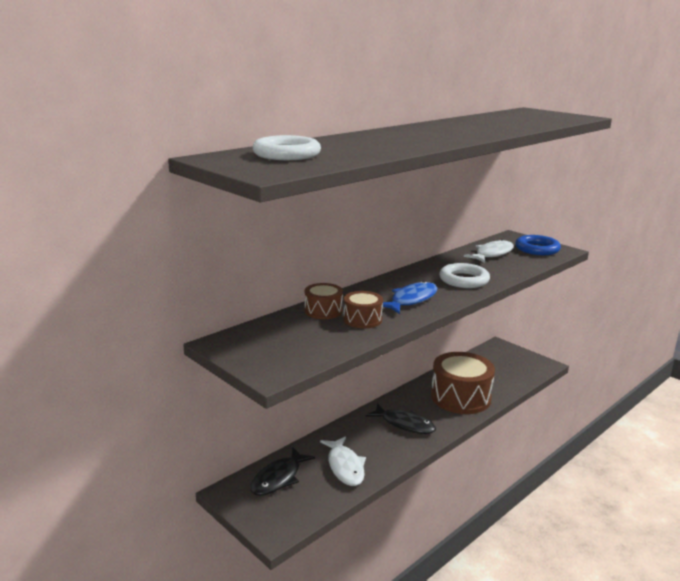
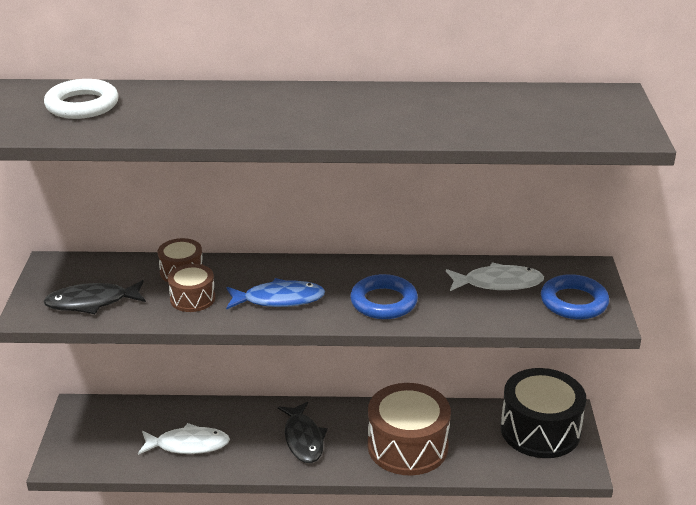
camera: 45 degrees right, 10 degrees up
black fish [250,447,315,496] -> black fish moved to [43,280,146,314]
white fish [320,436,366,486] -> white fish turned 120 degrees counterclockwise [138,423,230,455]
white ring [439,263,490,288] -> blue ring [350,274,418,319]
none -> black drum [501,368,586,458]

